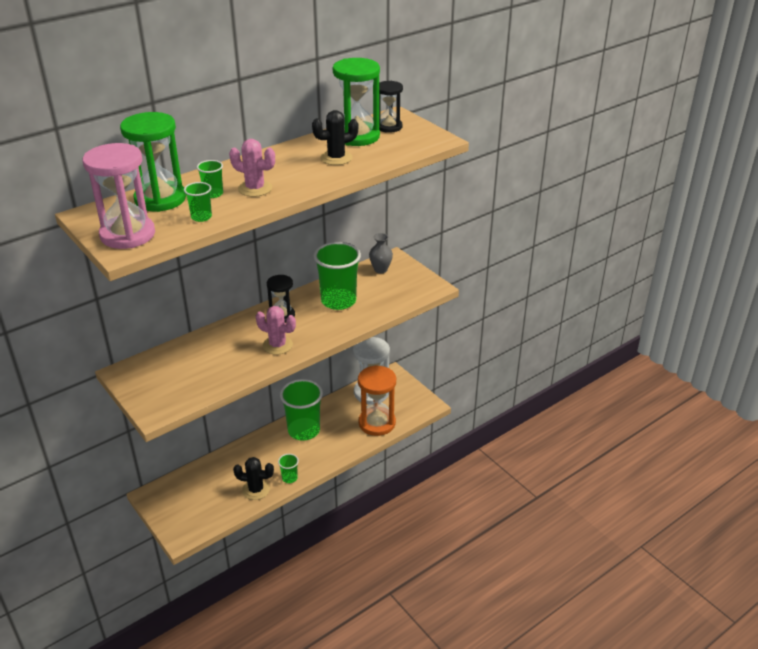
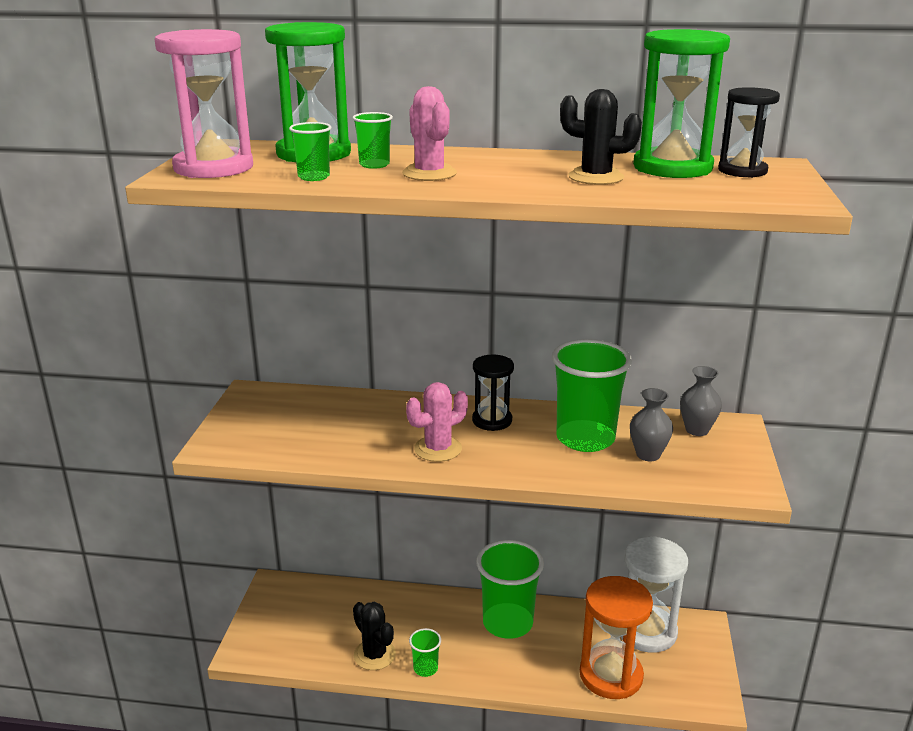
camera: 45 degrees right, 10 degrees down
pink cactus [256,306,296,355] -> pink cactus turned 75 degrees clockwise [406,382,468,462]
none -> grey vase [630,388,673,461]

